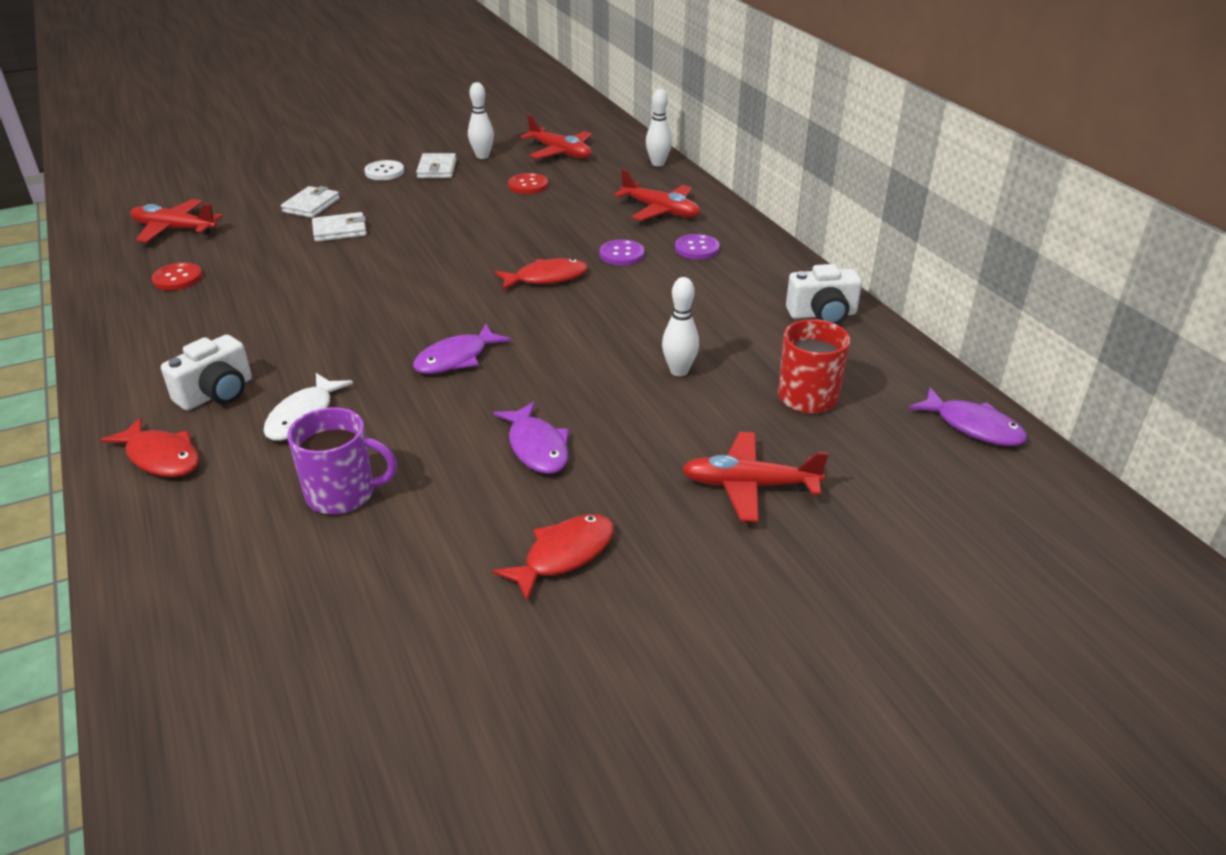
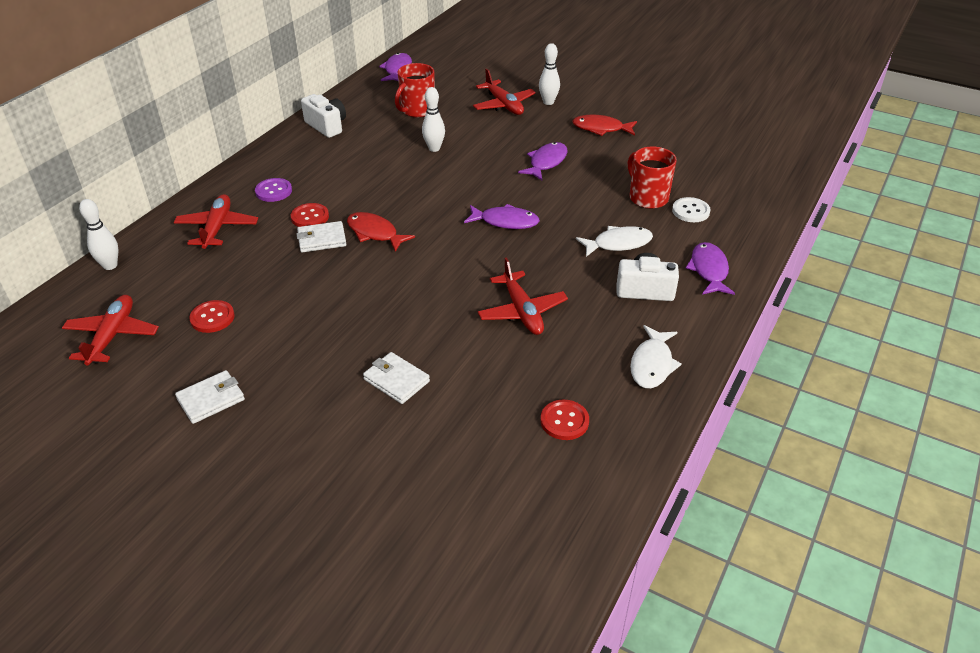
camera: 125 degrees left, 5 degrees up
red fish [100,417,199,477] -> purple fish [686,242,735,295]
red plane [130,199,223,242] -> red plane moved to [478,257,568,335]
white wallet [281,186,340,218] -> white wallet moved to [297,221,346,252]
purple mug [287,407,397,514] -> red mug [628,147,677,209]
white button [364,160,404,180] -> white button moved to [672,197,710,222]
white bowling pin [468,82,494,159] -> white bowling pin moved to [539,43,560,105]
purple button [600,240,645,266] -> red button [291,203,329,227]
none -> white fish [630,325,682,388]

